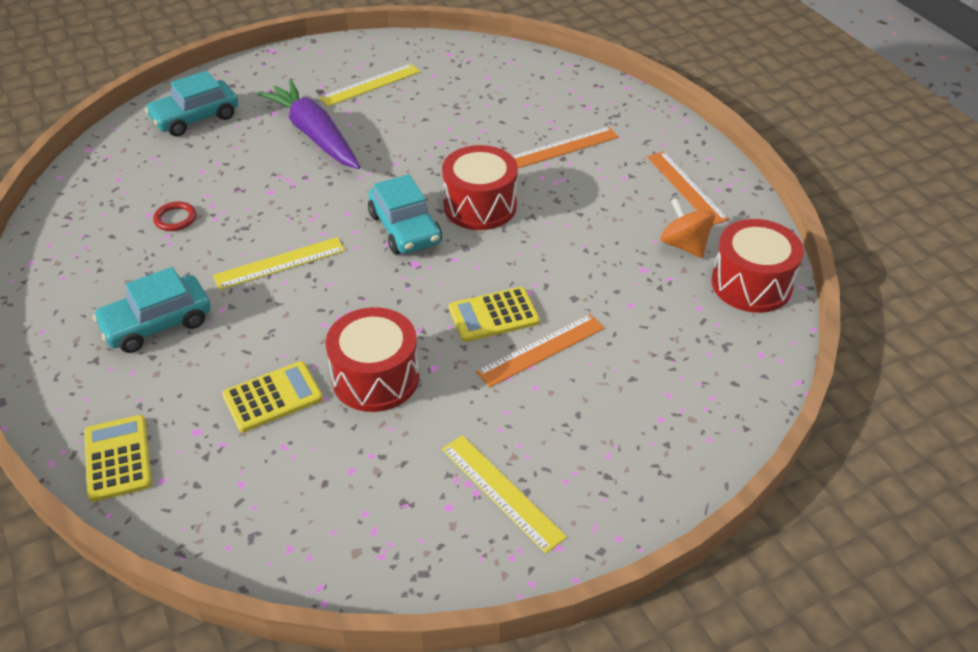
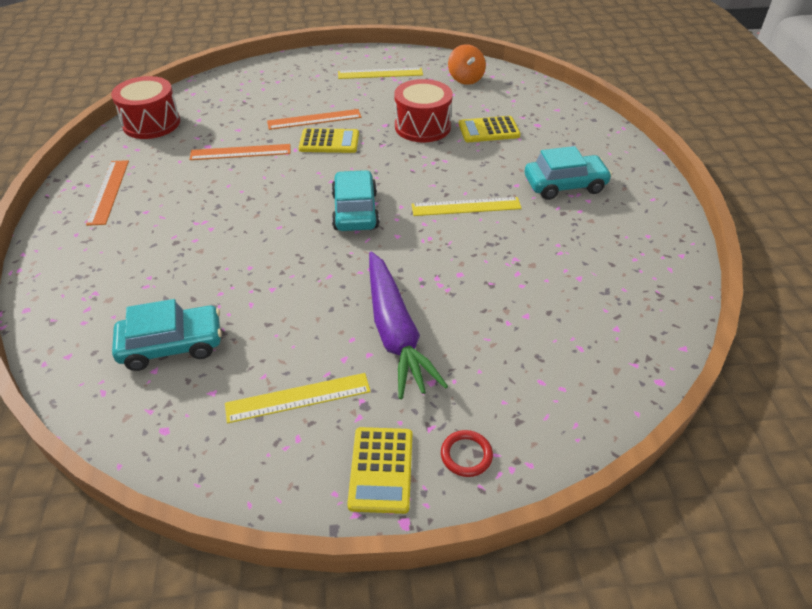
camera: 160 degrees left, 0 degrees up
yellow calculator [84,415,152,502] -> yellow calculator moved to [347,427,412,514]
turquoise car [145,71,238,137] -> turquoise car moved to [112,299,222,371]
red ring [153,201,196,231] -> red ring moved to [441,430,493,477]
red drum [442,145,518,230] -> none
yellow ruler [442,435,567,554] -> yellow ruler turned 75 degrees counterclockwise [338,68,423,79]
orange ruler [512,127,619,168] -> orange ruler moved to [190,144,290,160]
orange spinning top [661,198,715,258] -> orange spinning top moved to [448,44,486,85]

